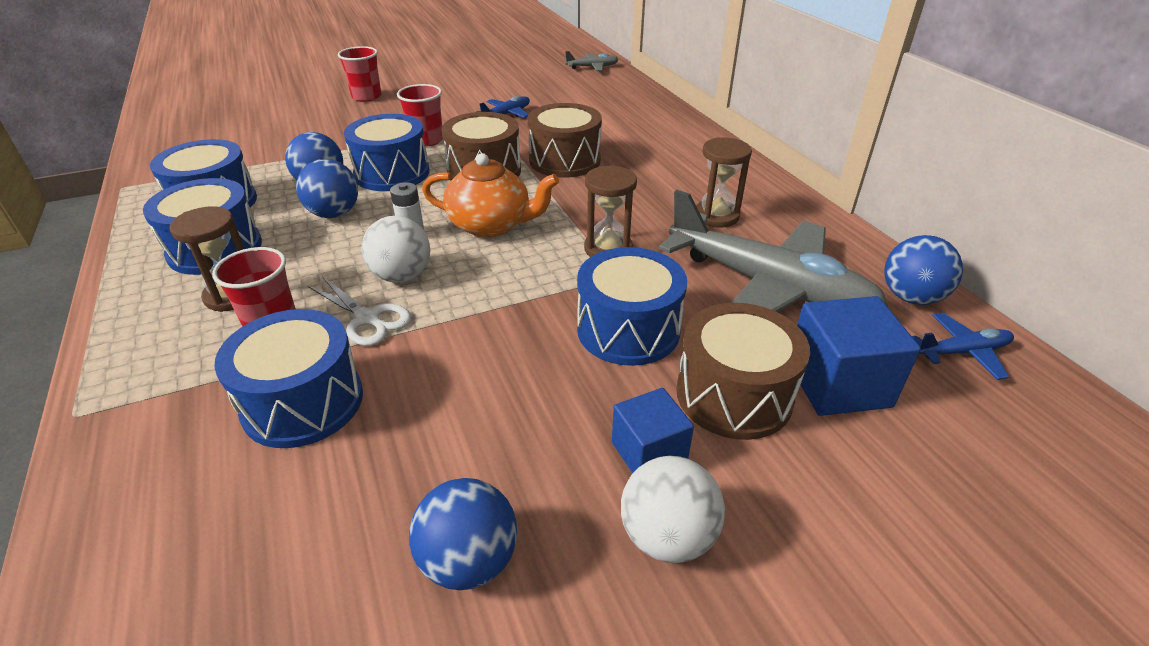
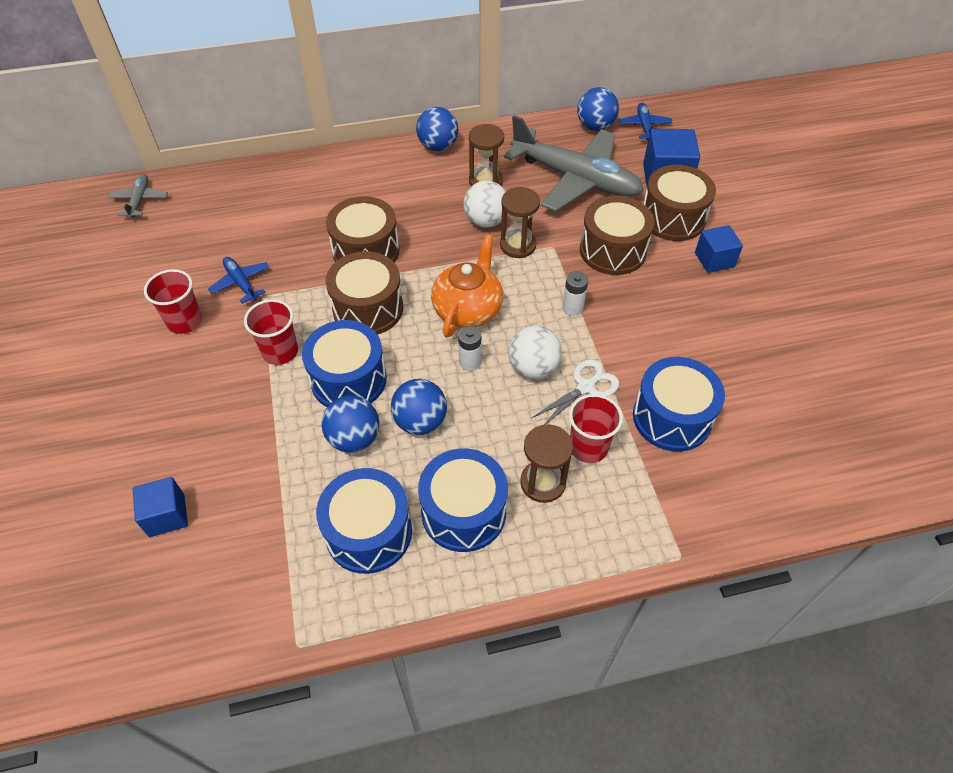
camera: 80 degrees left, 15 degrees up
red cup [338,46,381,102] -> red cup moved to [144,269,202,334]
blue ball [409,478,517,590] -> blue ball moved to [416,107,458,151]
blue drum [577,247,687,366] -> brown drum [580,196,654,275]
white ball [621,456,725,563] -> white ball moved to [464,181,506,228]
grey plane [659,190,888,312] -> grey plane turned 75 degrees clockwise [504,115,644,212]
none -> blue cube [133,477,188,537]
none -> white battery [562,271,588,316]

